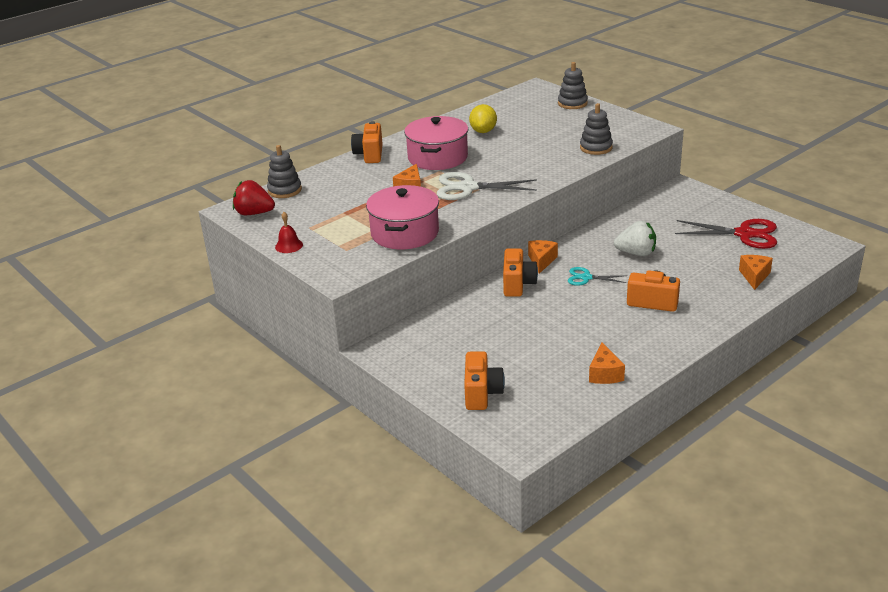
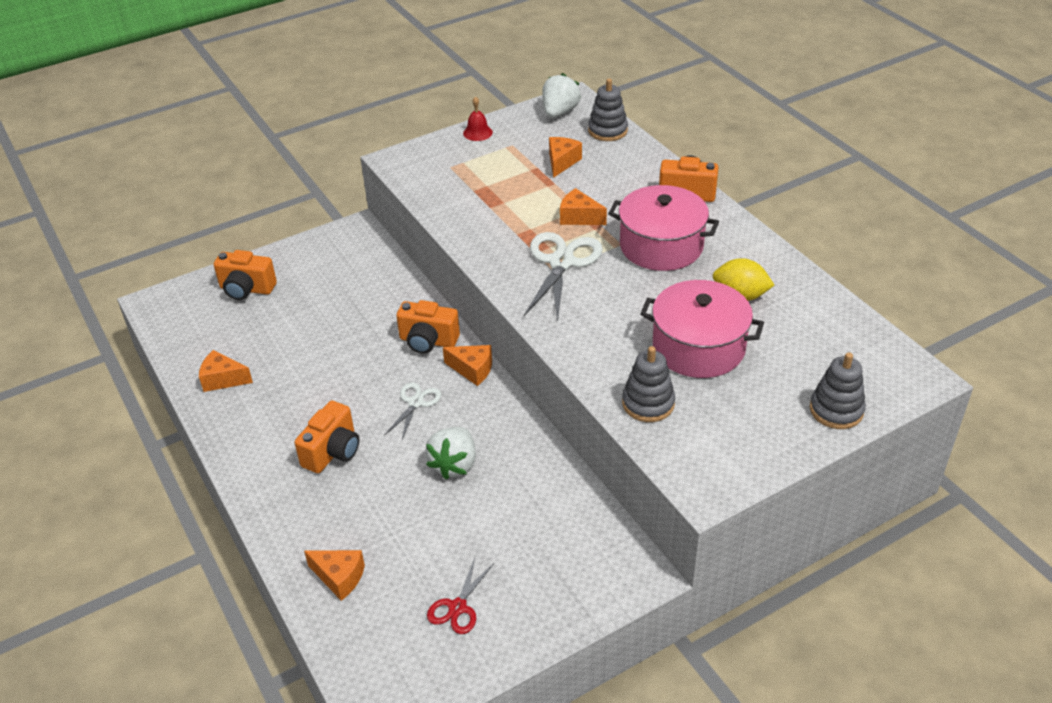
camera: 100 degrees right, 10 degrees up
red strawberry [233,180,275,215] -> white strawberry [542,73,581,118]
pink pot [366,185,439,249] -> pink pot moved to [640,280,764,378]
turquoise scissors [568,267,627,286] -> white scissors [385,382,441,440]
red scissors [675,219,777,249] -> red scissors [427,558,494,634], size x0.56
none -> orange cheese [549,137,582,178]

